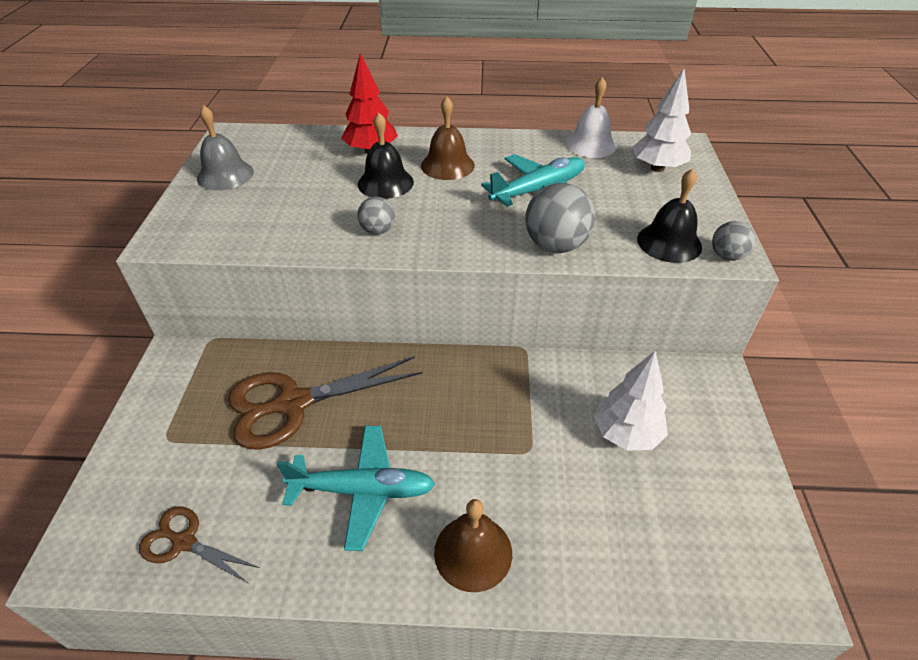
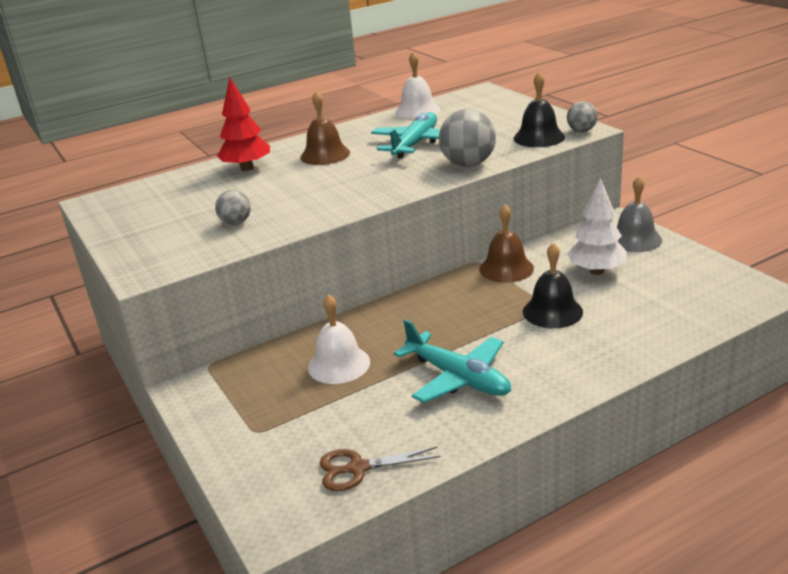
camera: 30 degrees left, 15 degrees down
grey bell [197,105,254,190] -> grey bell moved to [617,176,662,252]
brown scissors [228,356,423,450] -> white bell [308,294,370,384]
turquoise plane [277,426,435,551] -> turquoise plane turned 75 degrees clockwise [394,319,511,403]
black bell [358,113,414,199] -> black bell moved to [523,243,583,328]
grey ball [358,197,395,235] -> grey ball moved to [215,190,251,225]
brown bell [434,499,512,592] -> brown bell moved to [479,204,534,283]
white tree [632,69,691,172] -> none

